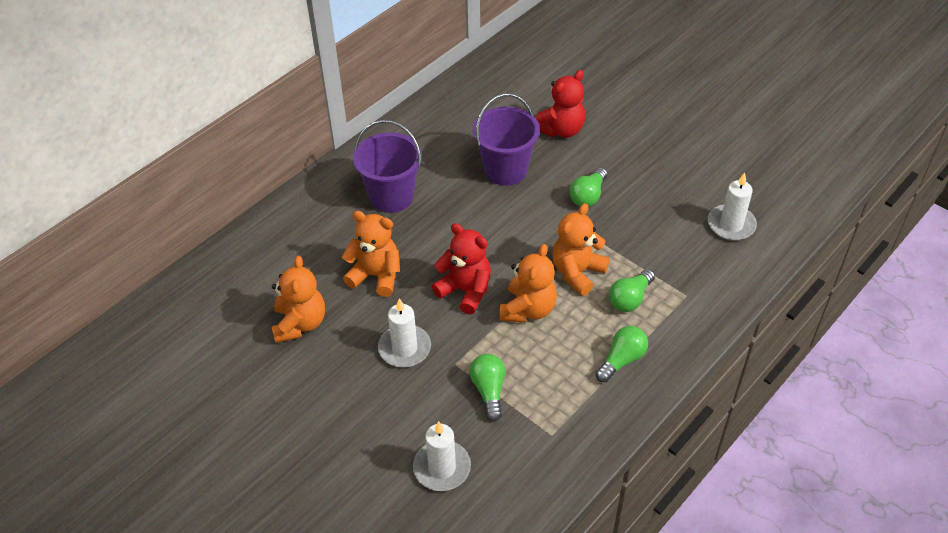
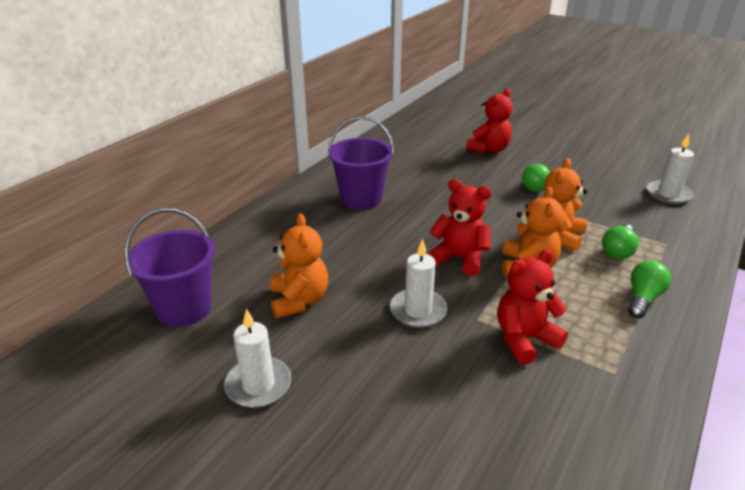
camera: 10 degrees left, 15 degrees down
orange teddy bear [342,211,400,297] -> none
white candle [413,421,471,491] -> white candle moved to [224,309,292,408]
green light bulb [469,354,505,421] -> red teddy bear [497,249,568,365]
purple bucket [473,93,540,186] -> purple bucket moved to [125,208,215,327]

